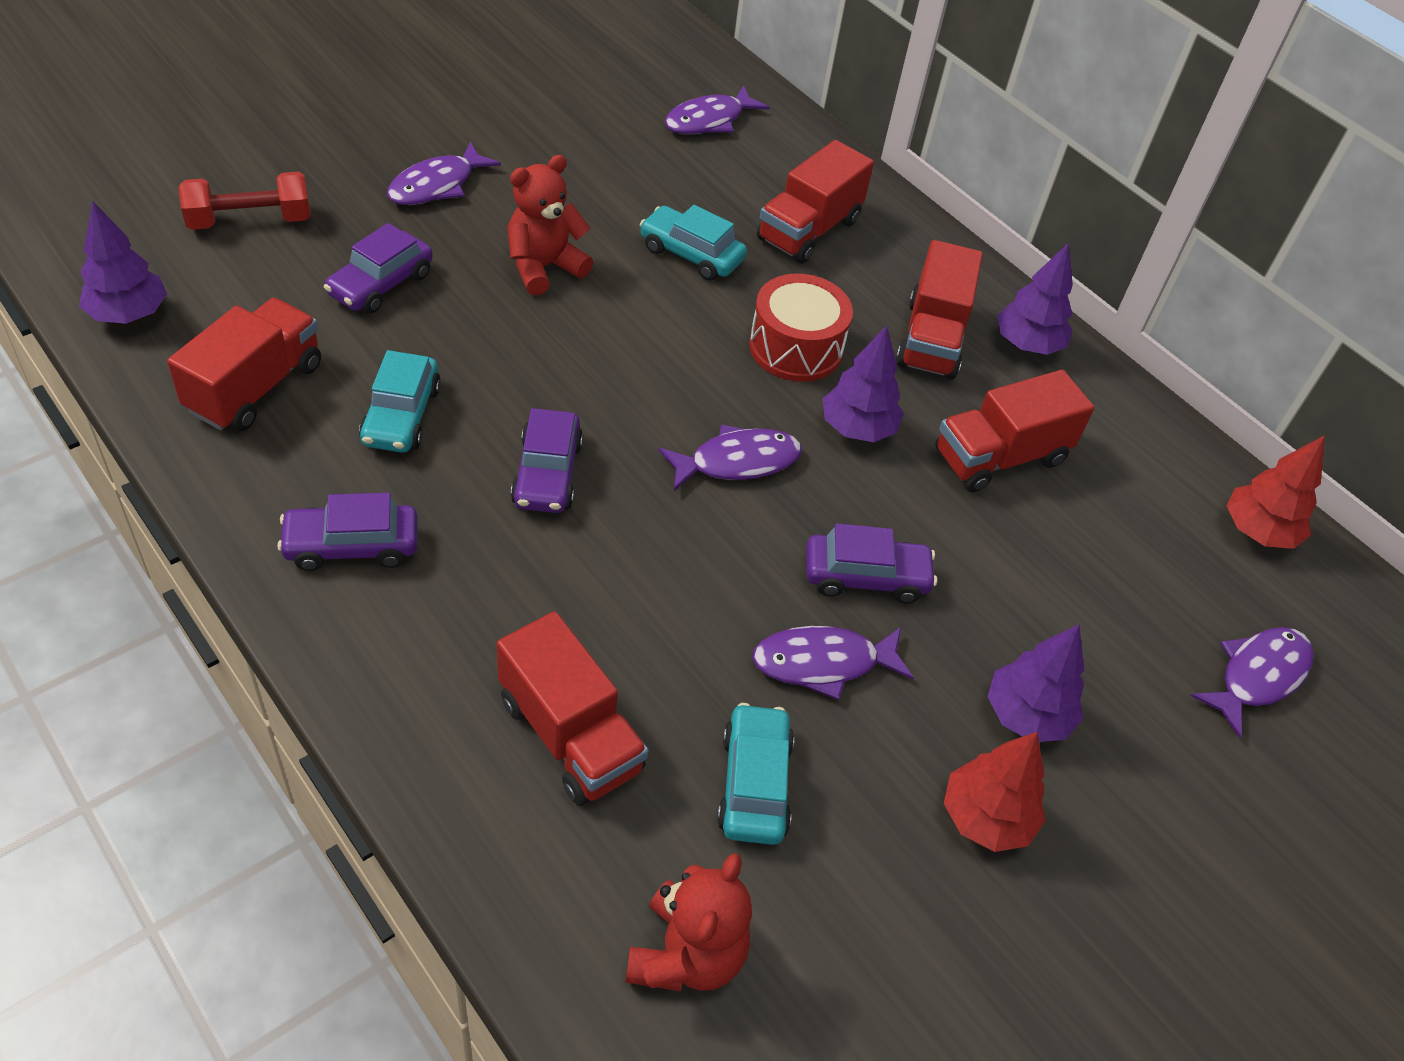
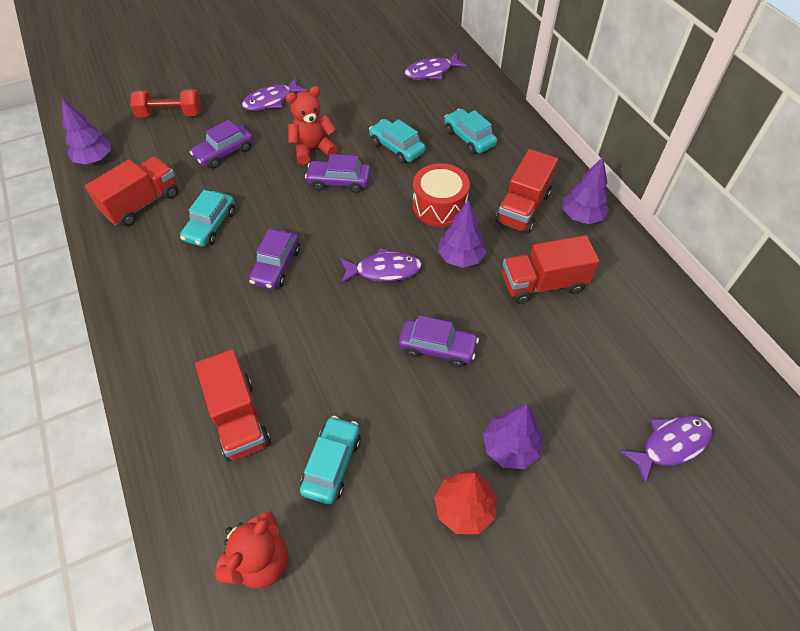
camera: 20 degrees right, 5 degrees up
purple car [277,493,418,571] -> purple car moved to [305,154,371,193]
purple fish [752,626,914,700] -> none
red truck [757,140,874,263] -> turquoise car [444,109,497,154]
red tree [1227,435,1325,549] -> none

